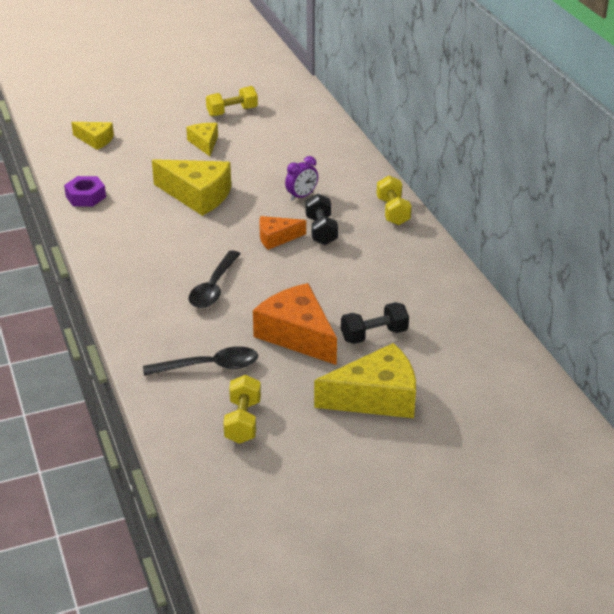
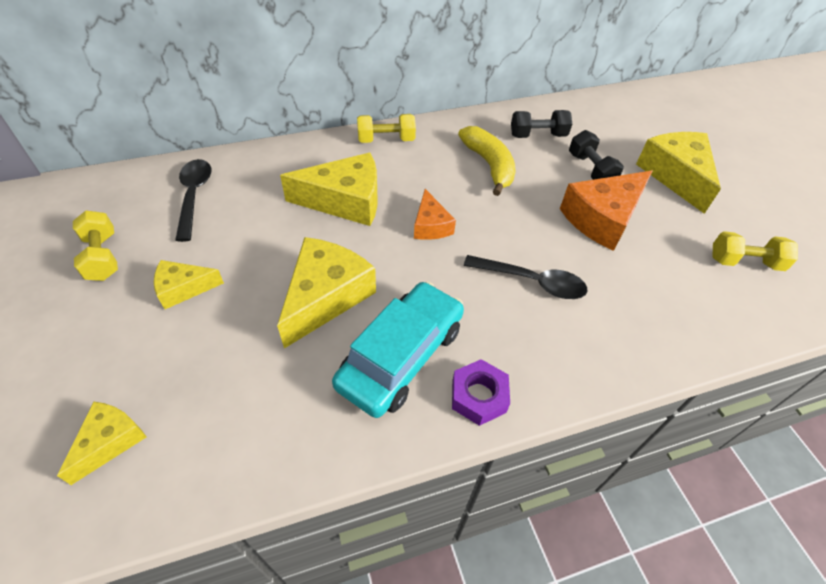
camera: 90 degrees left, 15 degrees up
purple nut [64,176,106,207] -> purple nut moved to [452,359,510,426]
black spoon [143,346,258,376] -> black spoon moved to [175,159,211,242]
purple clock [285,156,318,201] -> yellow cheese [280,153,377,226]
black dumbbell [305,194,338,245] -> black dumbbell moved to [511,110,572,138]
none -> turquoise car [332,281,464,418]
none -> yellow banana [458,126,515,196]

